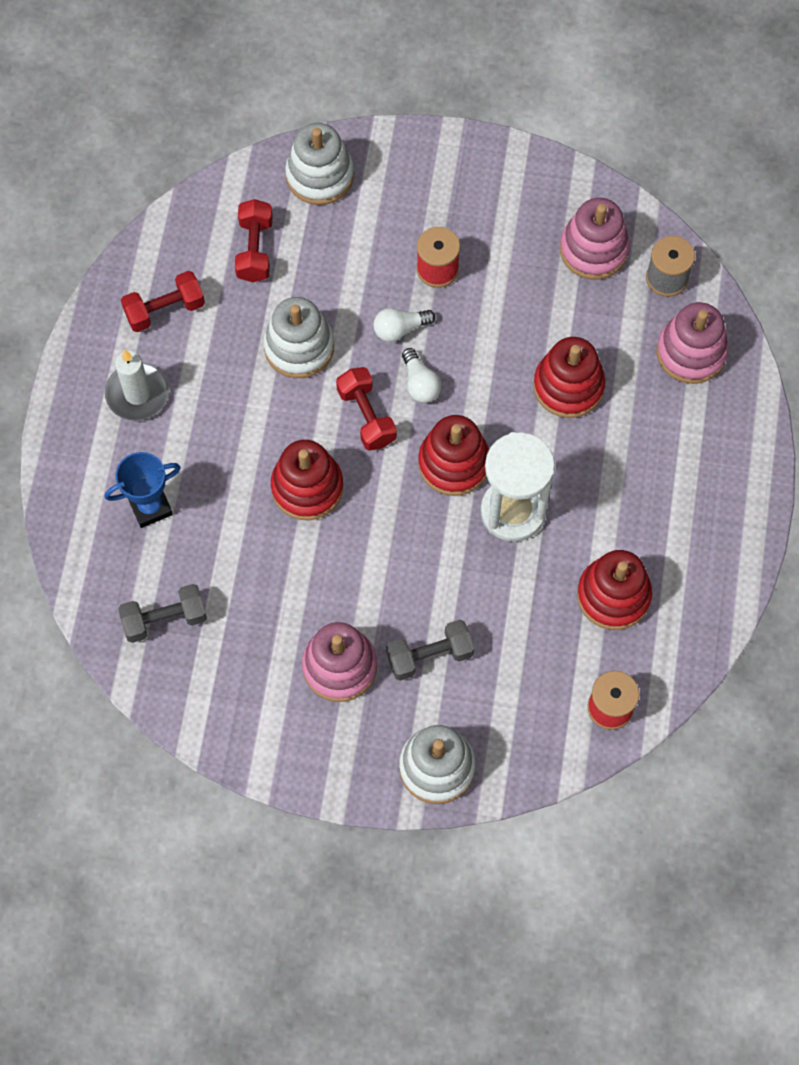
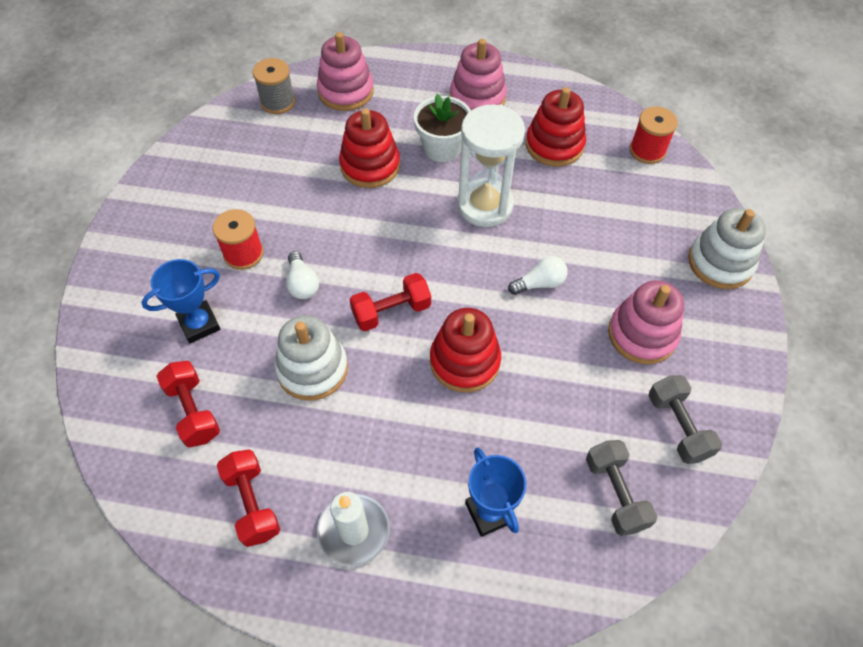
camera: 90 degrees left, 10 degrees down
red dumbbell [235,199,273,282] -> red dumbbell turned 60 degrees clockwise [156,361,220,448]
white stacking toy [285,123,354,205] -> none
grey dumbbell [386,620,474,681] -> grey dumbbell moved to [648,375,722,464]
white light bulb [402,348,441,403] -> white light bulb moved to [508,256,567,295]
red stacking toy [418,415,489,496] -> none
pink stacking toy [560,198,630,280] -> pink stacking toy moved to [450,39,507,110]
none -> blue trophy [141,259,220,343]
none -> white flower pot [414,94,471,162]

